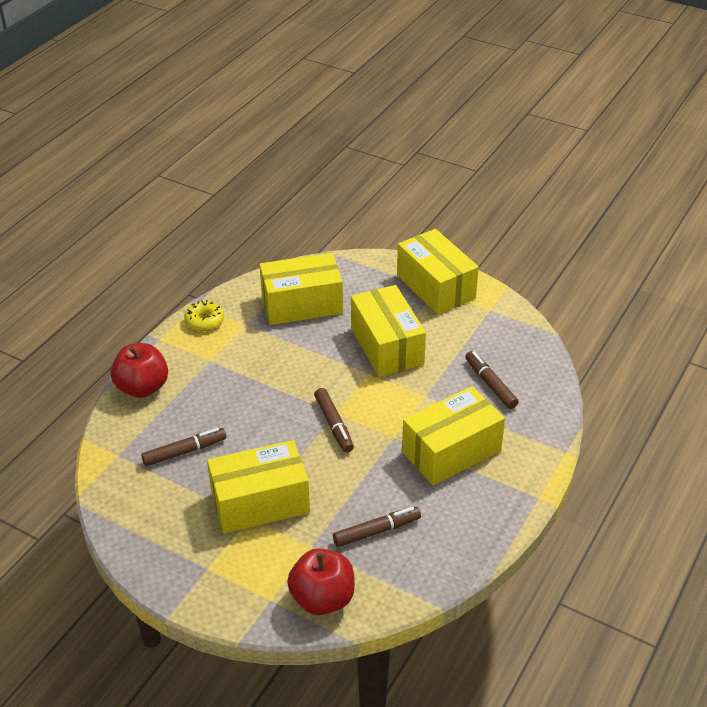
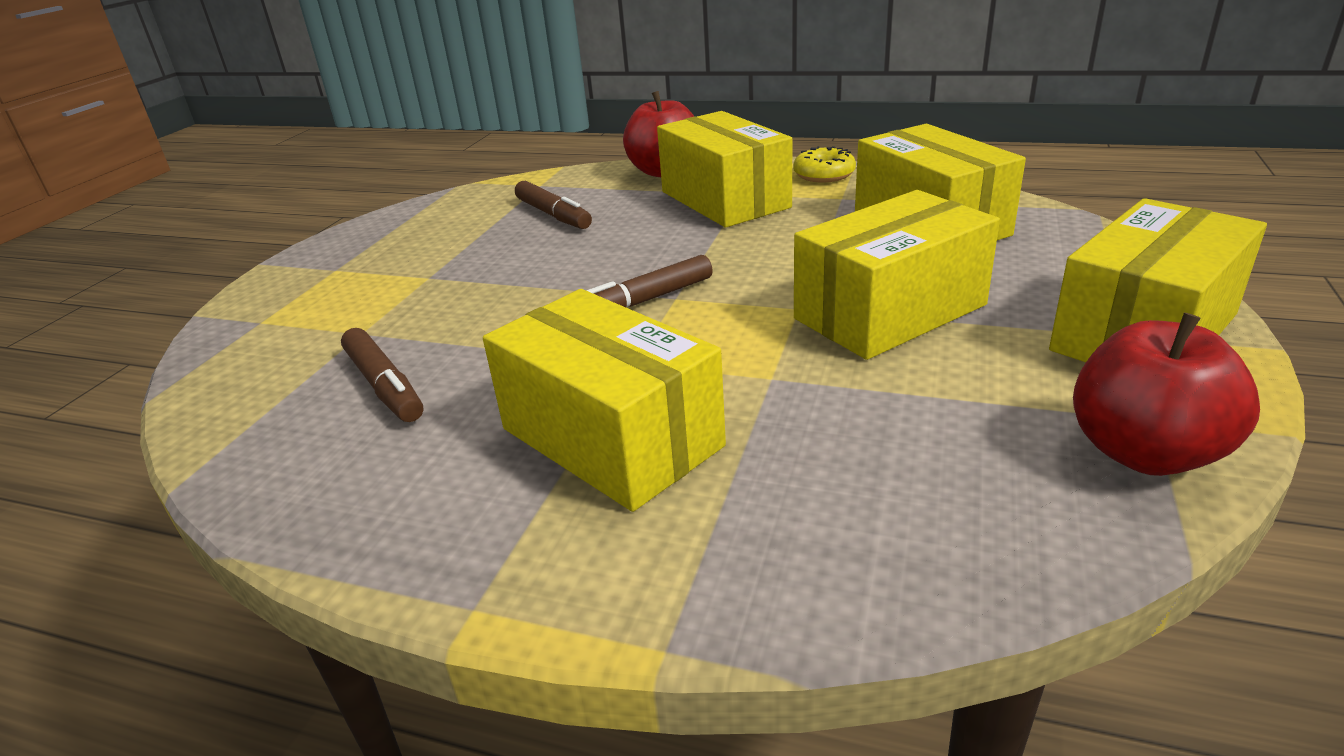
camera: 80 degrees right, 10 degrees down
yellow box [207,440,310,534] -> yellow box moved to [657,111,792,227]
red apple [287,548,355,615] -> red apple moved to [1073,313,1260,476]
brown marker [465,351,519,409] -> none

